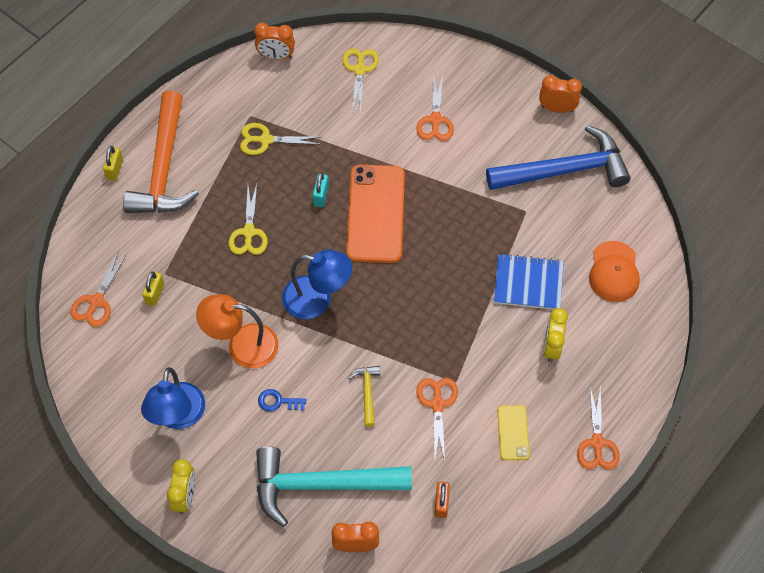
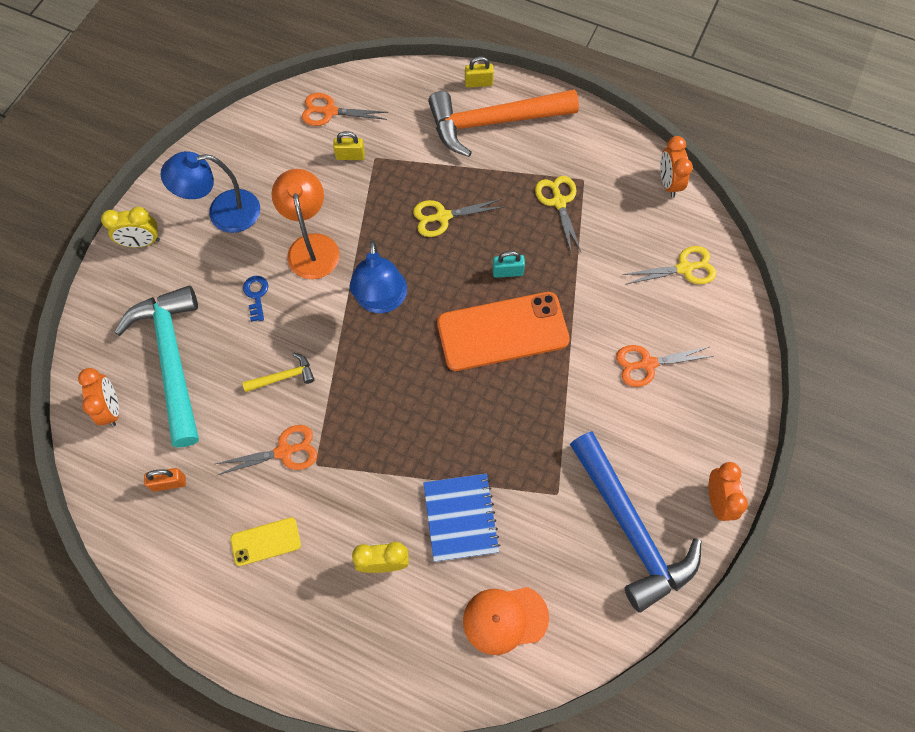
camera: 75 degrees right, 5 degrees up
orange scissors [577,386,620,470] -> none

